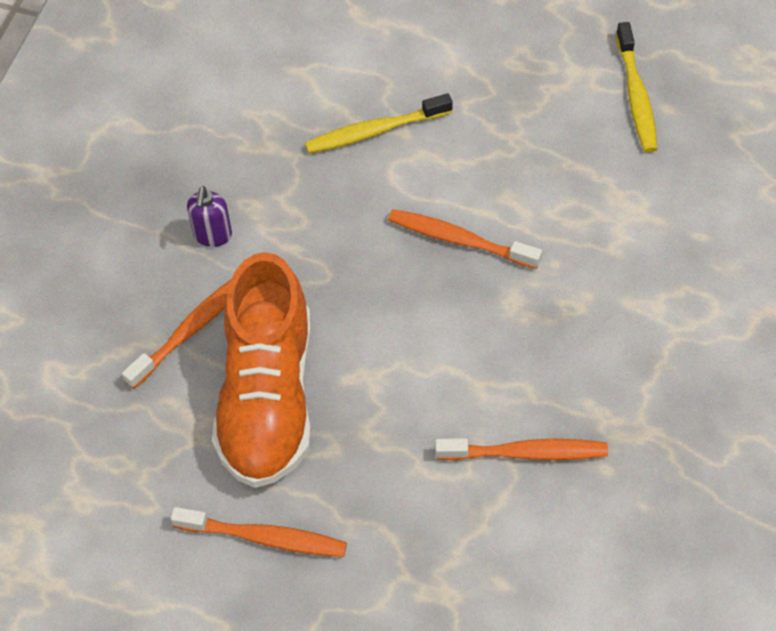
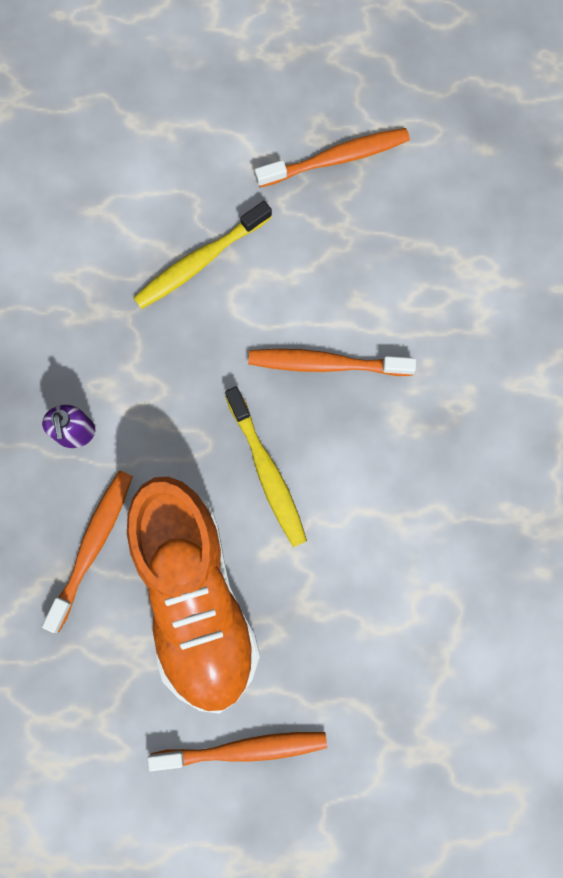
camera: 20 degrees left, 20 degrees up
orange toothbrush [435,438,608,461] -> orange toothbrush moved to [255,128,410,187]
yellow toothbrush [616,22,657,152] -> yellow toothbrush moved to [225,386,307,547]

